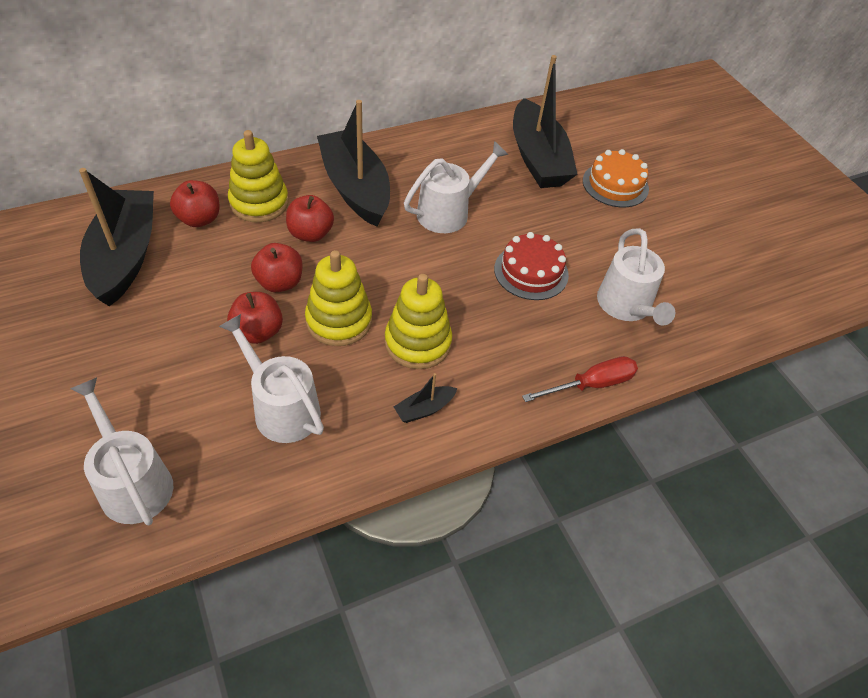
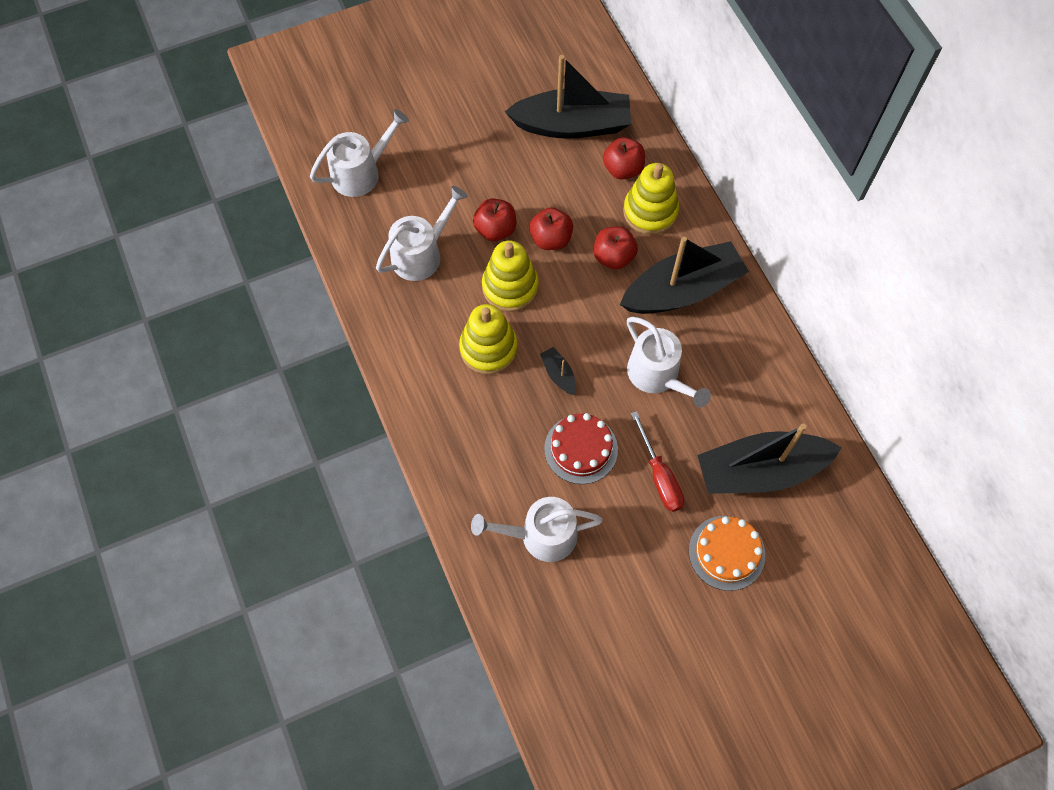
camera: 95 degrees right, 15 degrees up
black boat [394,373,457,423] -> black boat moved to [540,347,576,395]
red screwdriver [522,356,638,402] -> red screwdriver moved to [631,411,684,512]

